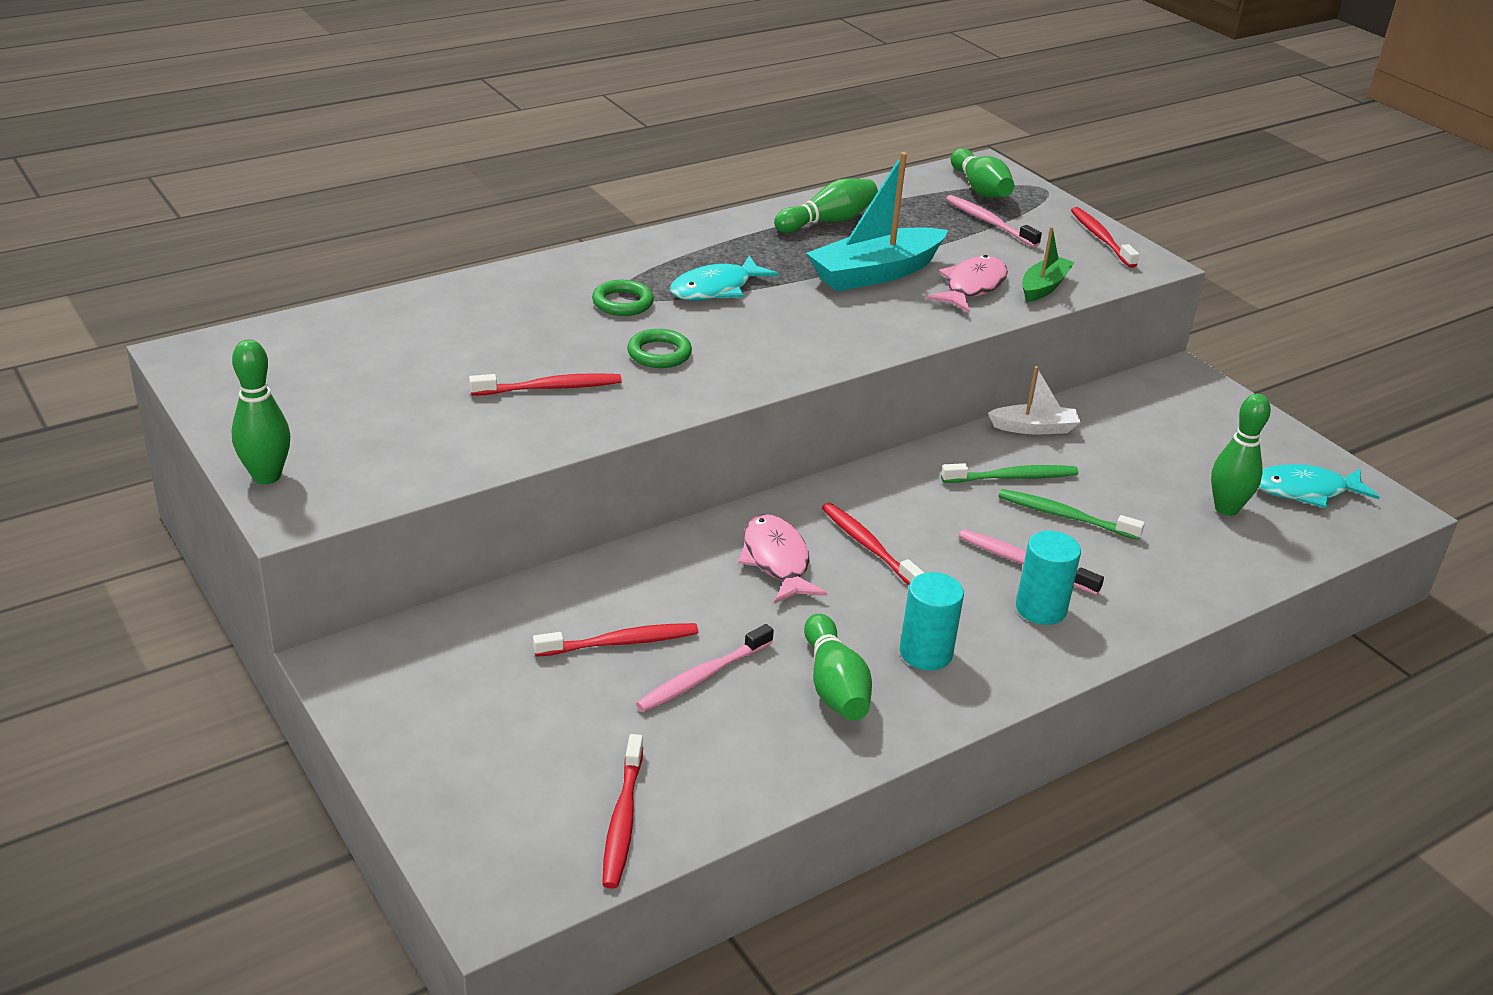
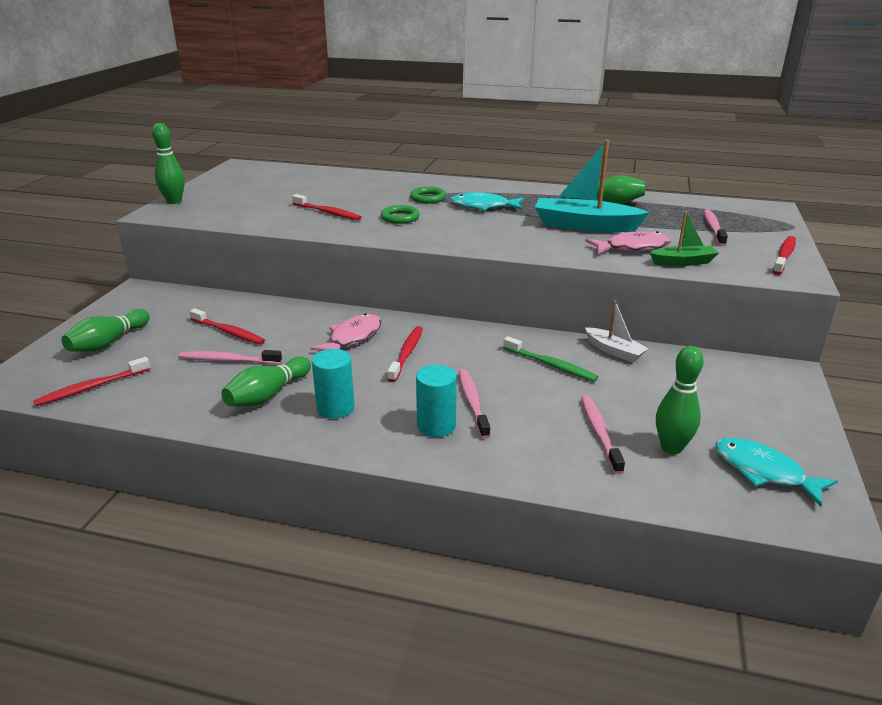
camera: 50 degrees right, 5 degrees down
green bowling pin [951,148,1014,198] -> green bowling pin moved to [61,309,149,352]
green toothbrush [998,489,1145,540] -> none
none -> pink toothbrush [581,395,625,474]

